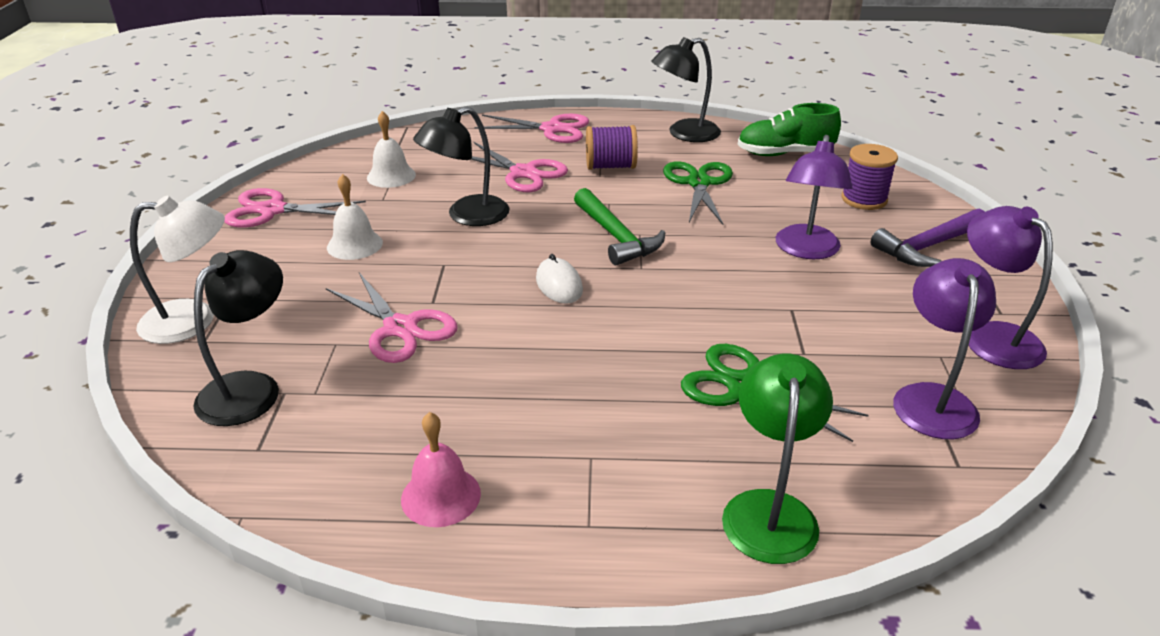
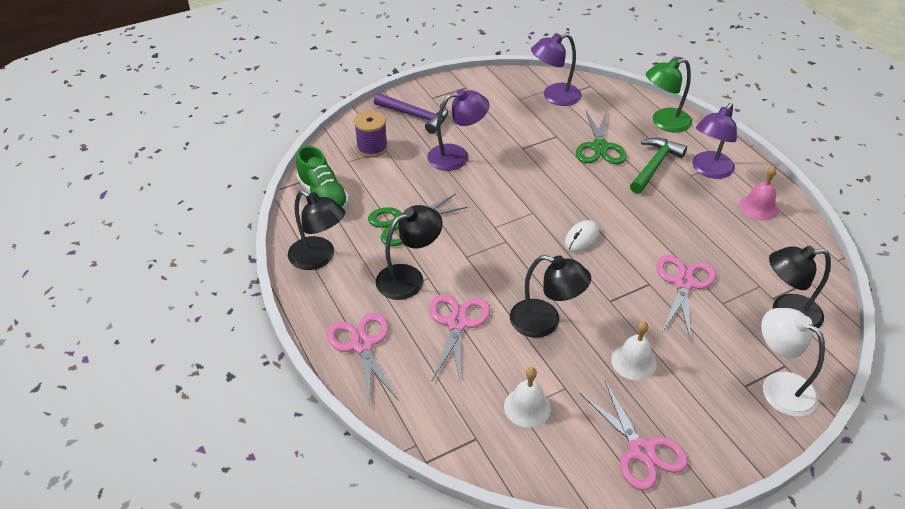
camera: 120 degrees left, 10 degrees up
green hammer [574,188,665,265] -> green hammer moved to [630,138,687,194]
purple spool [586,125,638,170] -> black lamp [376,205,443,300]
purple lamp [967,206,1053,369] -> purple lamp moved to [692,103,737,179]

